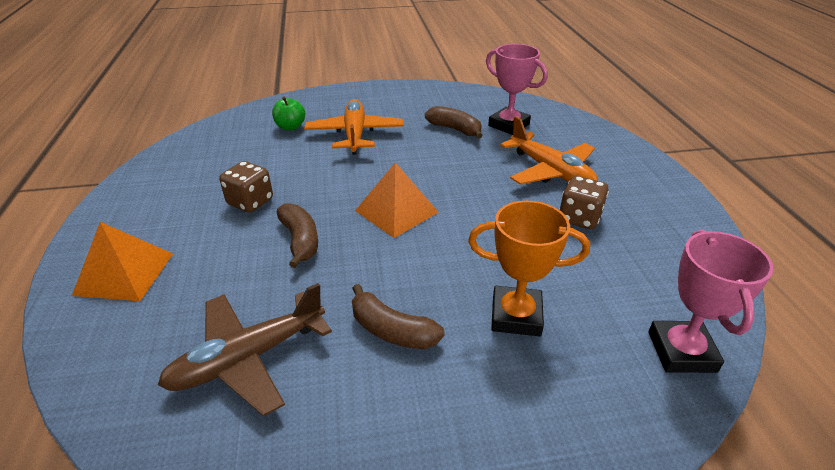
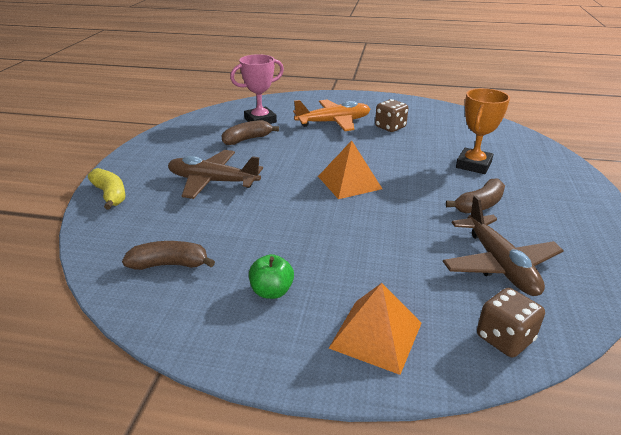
camera: 70 degrees left, 5 degrees down
brown dice [219,161,273,212] -> brown dice moved to [477,288,545,357]
green apple [272,97,305,130] -> green apple moved to [249,254,294,299]
brown banana [277,203,318,268] -> brown banana moved to [122,241,215,270]
orange plane [304,99,404,155] -> brown plane [168,150,263,199]
pink trophy [648,230,774,373] -> none
none -> yellow banana [88,168,126,210]

